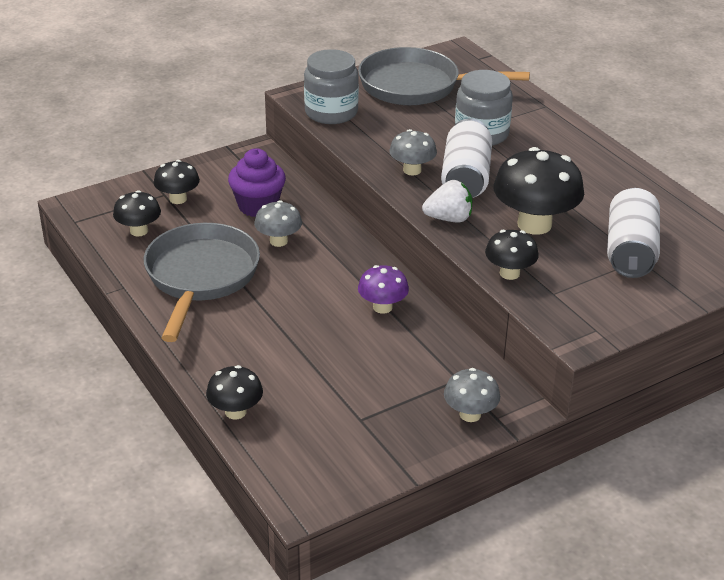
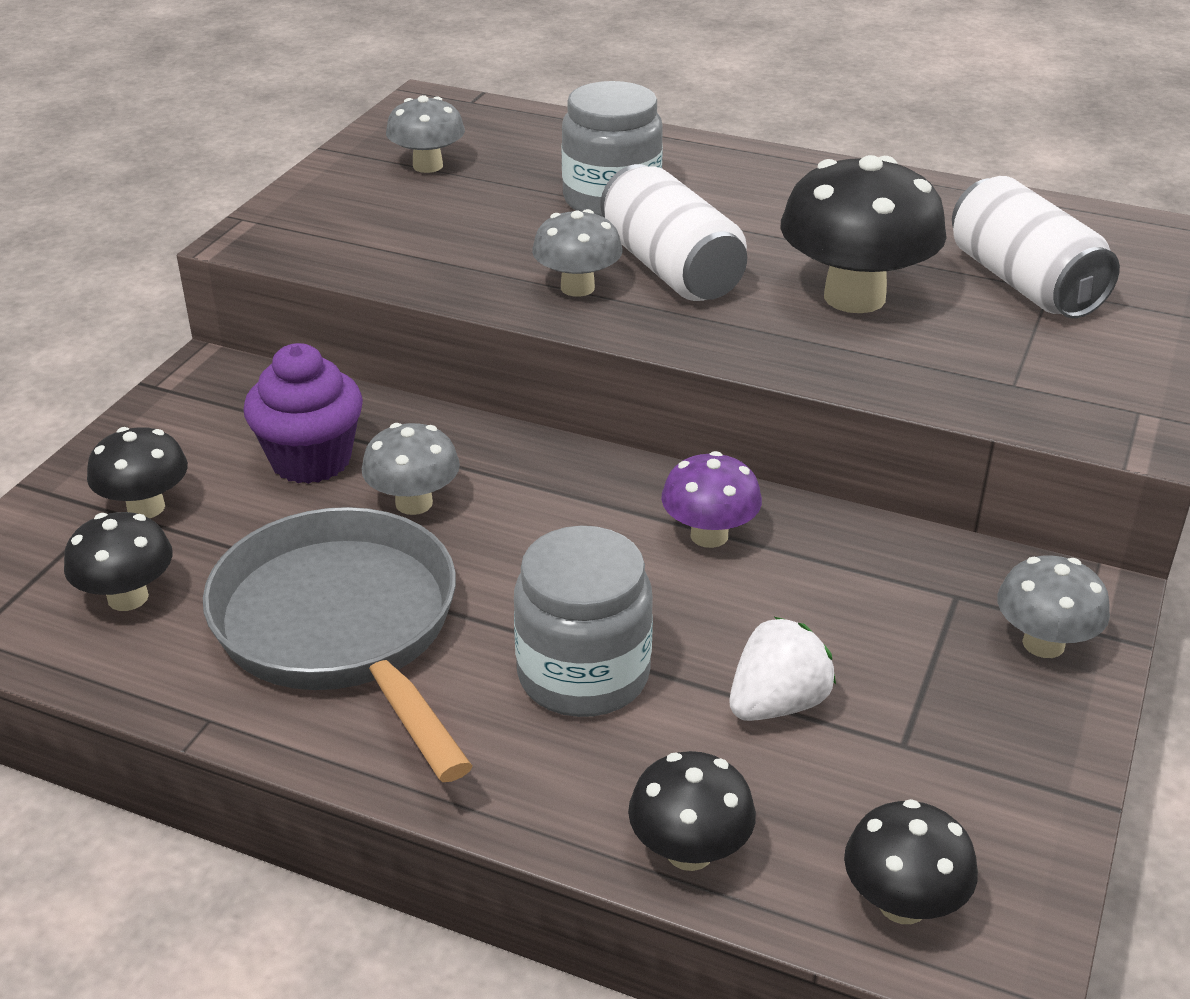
camera: 35 degrees left, 0 degrees up
grey jar [304,49,359,124] -> grey jar moved to [514,526,653,717]
grey pan [358,47,530,105] -> grey mushroom [386,95,465,173]
white strawberry [422,180,472,222] -> white strawberry moved to [730,617,836,721]
black mushroom [485,230,539,280] -> black mushroom moved to [844,799,978,924]

